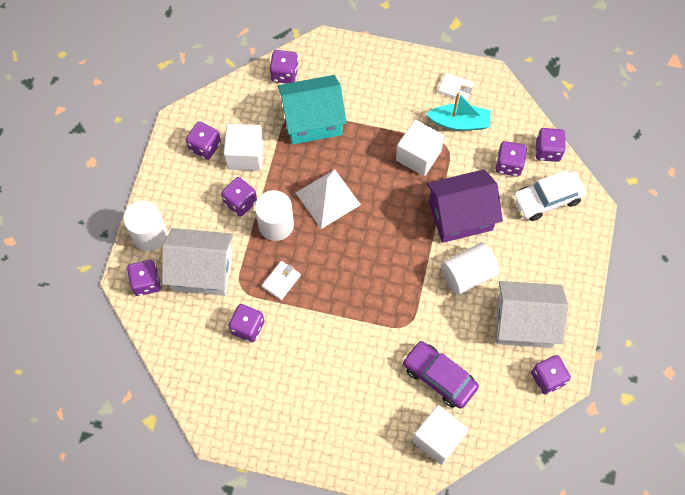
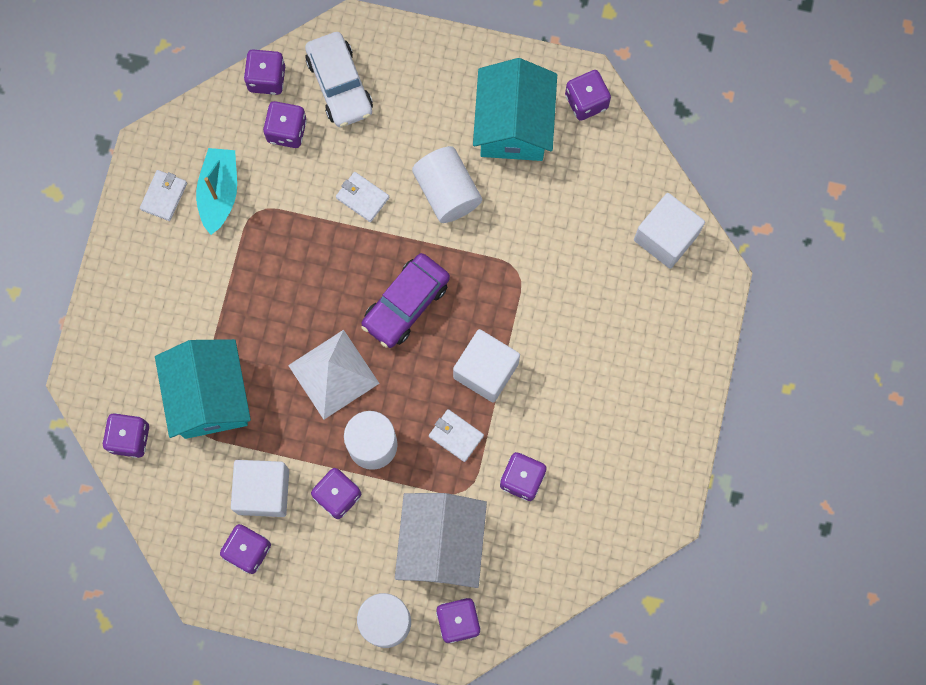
camera: 90 degrees left, 10 degrees up
white cube [396,120,444,176] -> white cube moved to [453,329,520,403]
purple car [403,341,479,409] -> purple car moved to [361,253,450,348]
purple house [427,169,503,243] -> white wallet [336,172,389,222]
white house [496,281,568,348] -> turquoise house [473,58,557,161]

